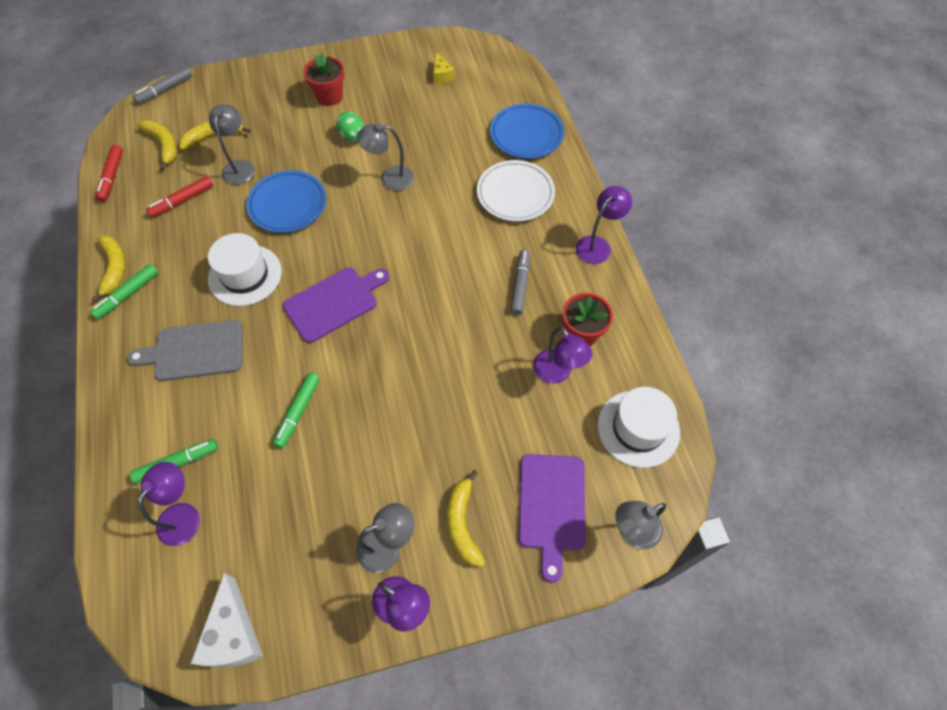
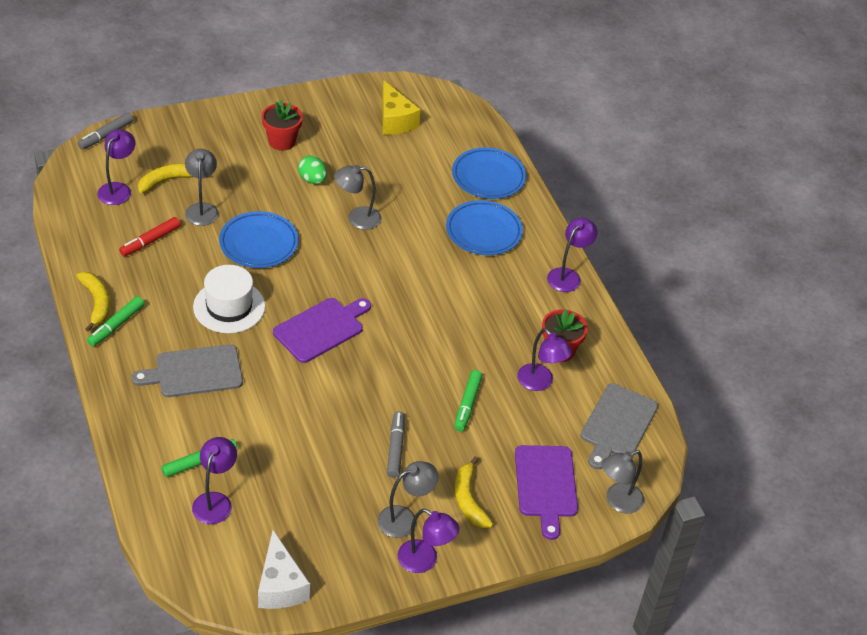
camera: 10 degrees left, 15 degrees down
red marker [95,145,123,202] -> none
yellow banana [137,120,177,171] -> purple lamp [97,130,136,205]
green marker [273,373,320,448] -> green marker moved to [454,370,482,432]
yellow cheese [433,52,455,84] -> yellow cheese [382,80,421,135], size x1.77
white plate [477,160,555,222] -> blue plate [446,200,523,255]
grey marker [510,249,530,315] -> grey marker moved to [387,411,405,478]
white hat [597,387,680,468] -> grey cutting board [580,383,658,469]

